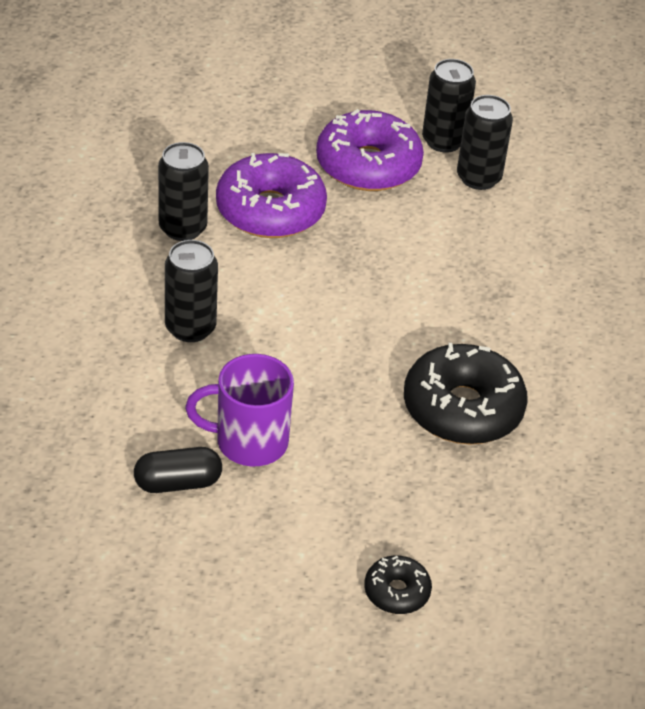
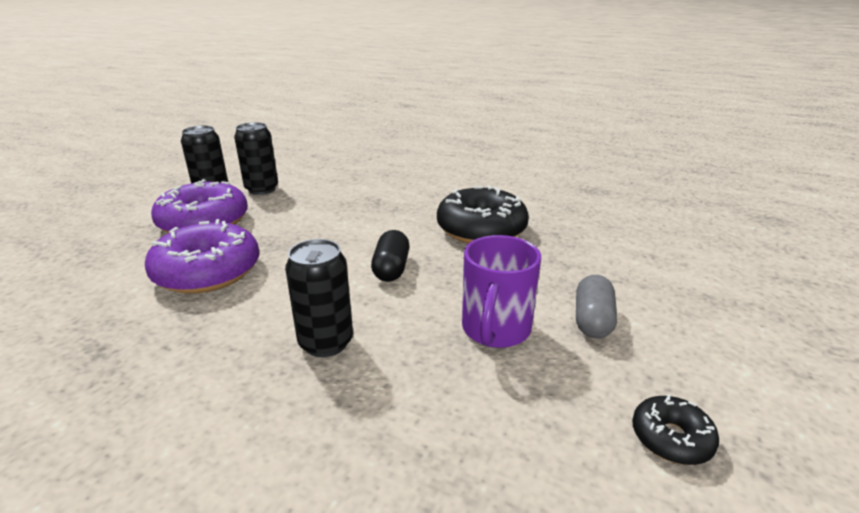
camera: 70 degrees left, 15 degrees down
black capsule [134,447,222,493] -> black capsule moved to [371,230,409,282]
black can [158,142,209,241] -> none
black donut [364,555,432,614] -> black donut moved to [632,394,719,465]
none -> grey capsule [576,275,617,338]

